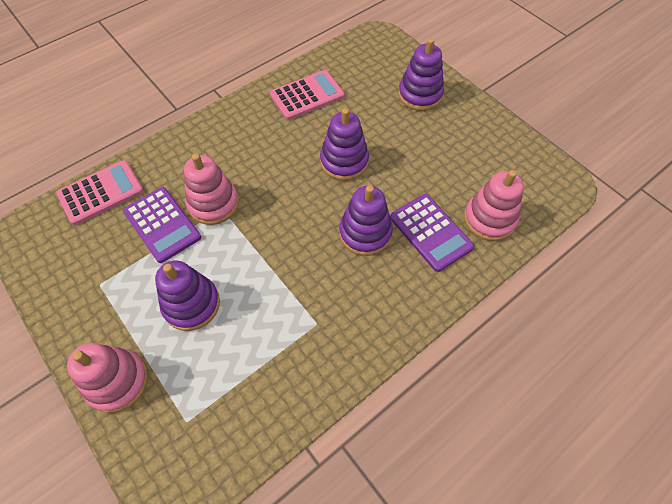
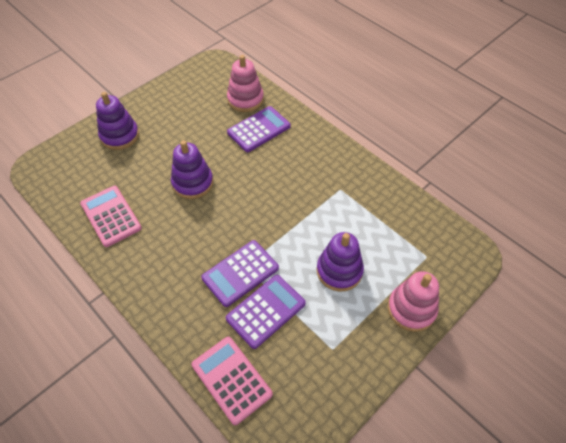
camera: 95 degrees left, 5 degrees down
pink stacking toy [184,153,239,225] -> purple calculator [201,240,279,307]
purple stacking toy [339,185,393,256] -> none

